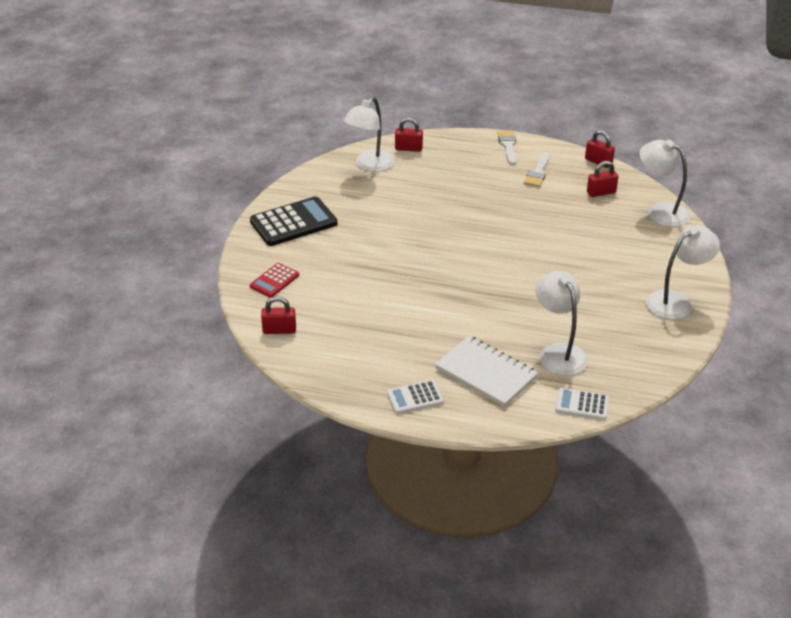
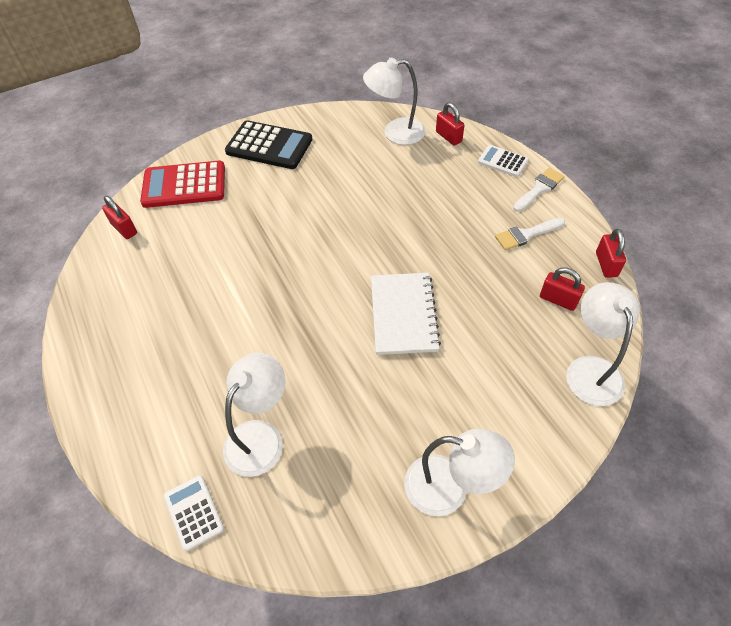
camera: 50 degrees right, 15 degrees up
red calculator [250,263,299,297] -> red calculator [140,161,225,208], size x1.81
white calculator [387,380,444,414] -> white calculator moved to [478,145,529,177]
white notebook [435,336,538,407] -> white notebook moved to [371,273,441,355]

